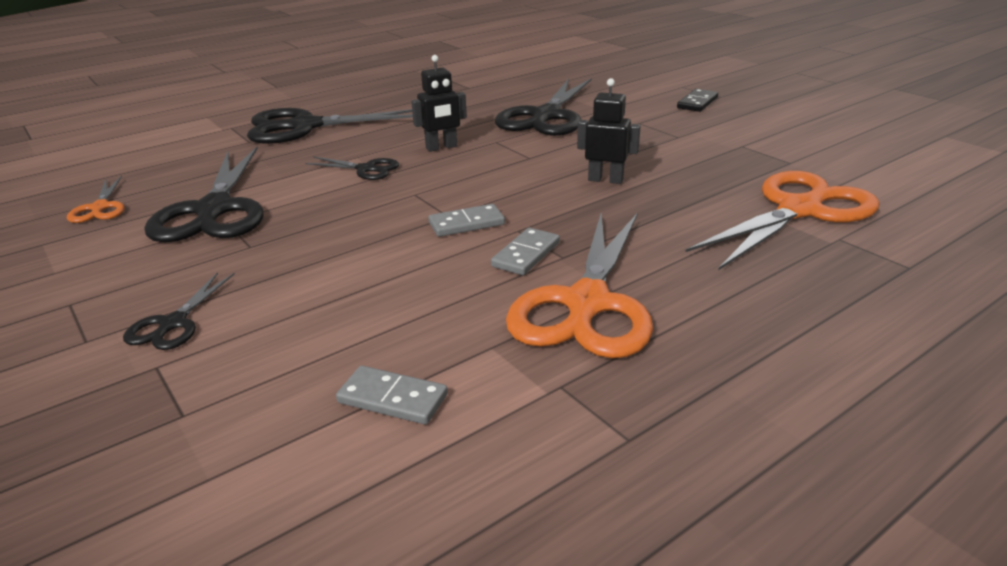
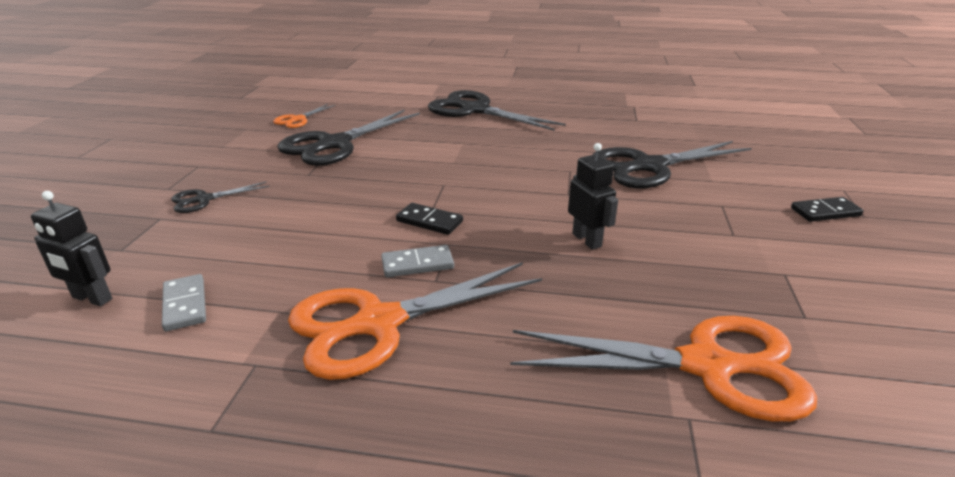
camera: 45 degrees right, 0 degrees up
black scissors [305,156,399,180] -> none
black robot [411,55,467,152] -> black robot moved to [31,191,112,306]
grey domino [428,204,505,237] -> black domino [396,203,463,235]

